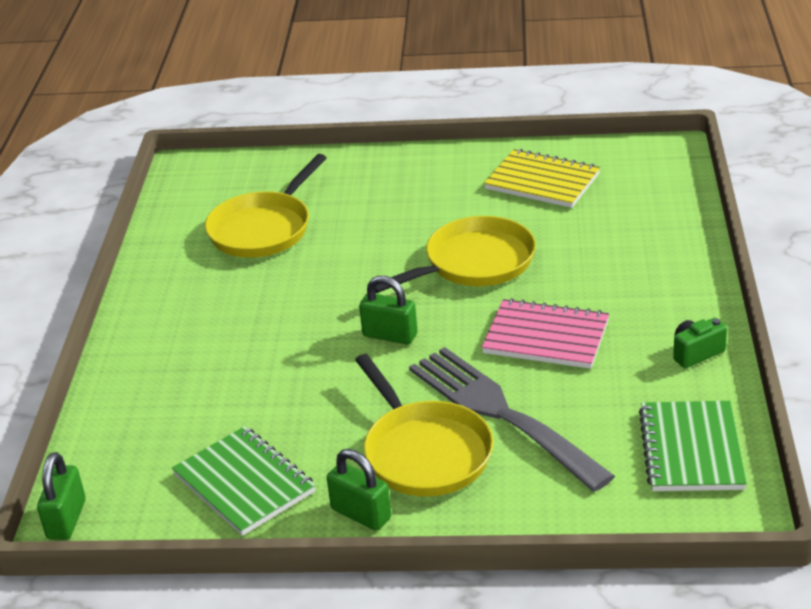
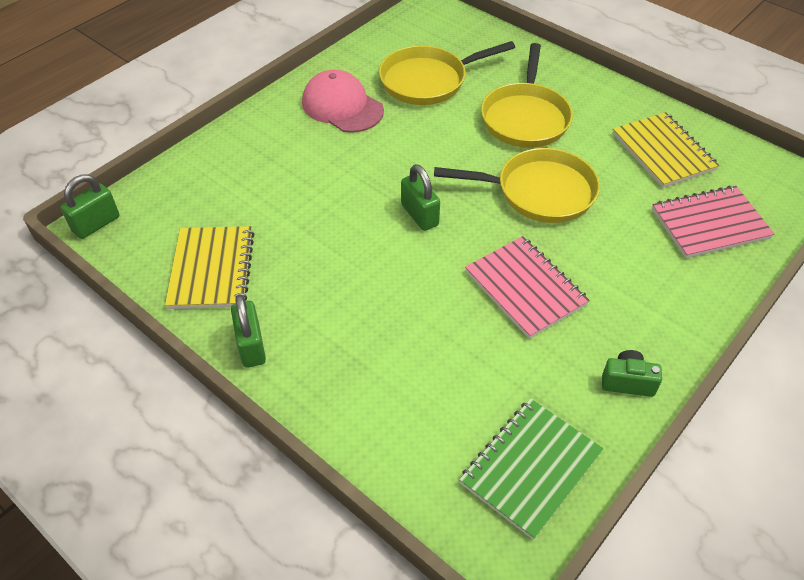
camera: 35 degrees right, 15 degrees up
green notebook [172,426,316,536] -> yellow notebook [165,226,254,309]
yellow pan [355,354,494,497] -> yellow pan moved to [481,43,573,148]
grey fork [409,347,615,492] -> none
none -> pink cap [302,70,384,133]
none -> pink notebook [652,185,775,259]

